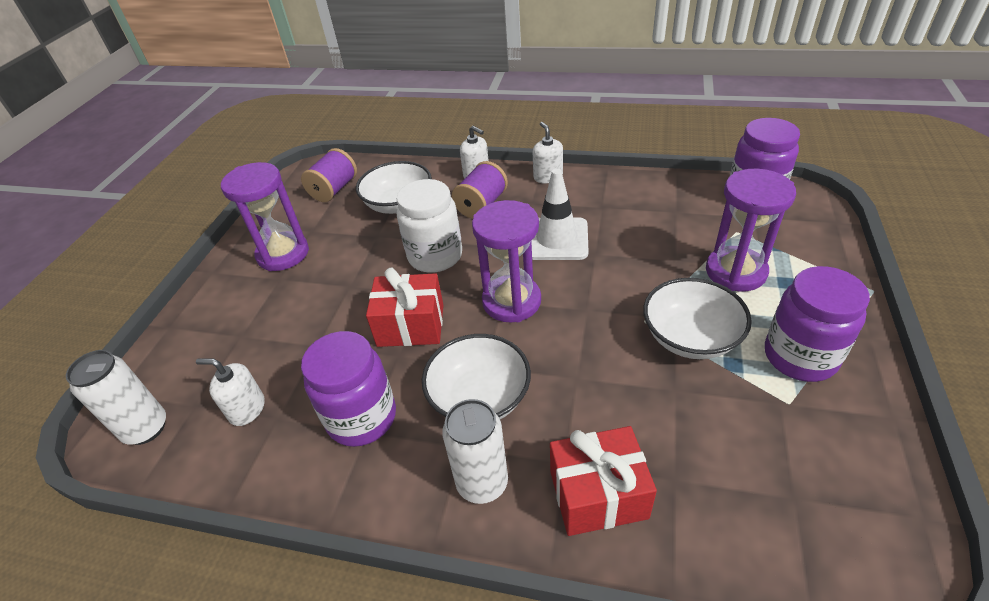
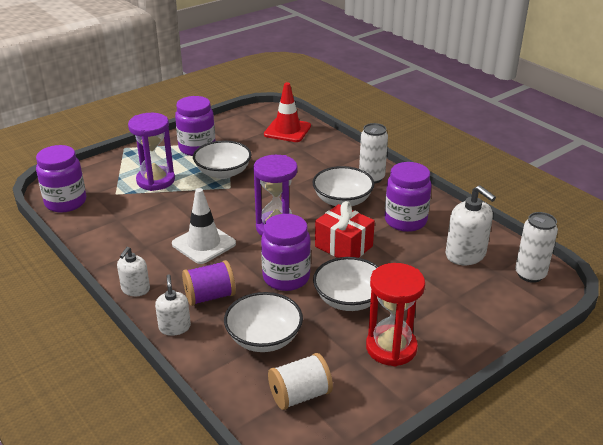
camera: 145 degrees left, 10 degrees down
white soap dispenser [196,358,264,426] -> white soap dispenser [445,185,496,265], size x1.61
purple hourglass [221,162,309,271] -> red hourglass [366,263,425,367]
purple spool [301,148,357,202] -> white spool [268,353,333,410]
white jar [397,179,462,273] -> purple jar [261,214,311,291]
red gift [550,426,657,536] -> none
none -> red traffic cone [264,82,311,142]
none -> white bowl [313,257,379,311]

